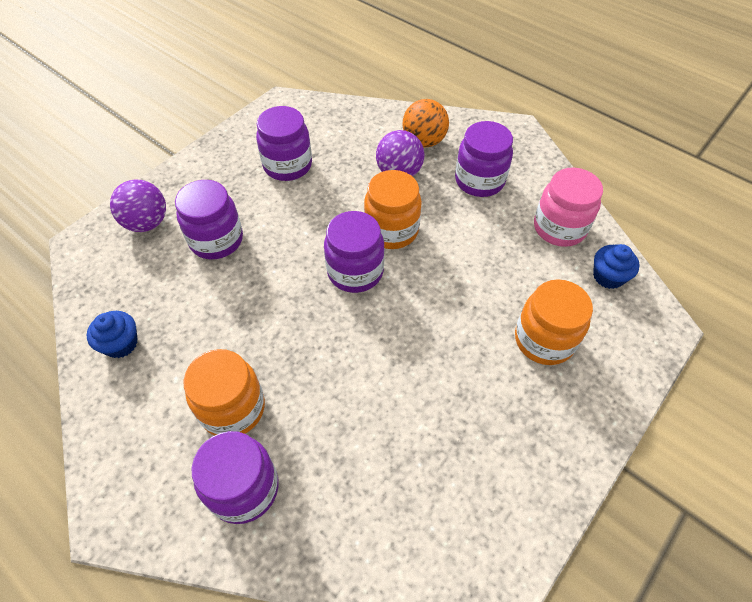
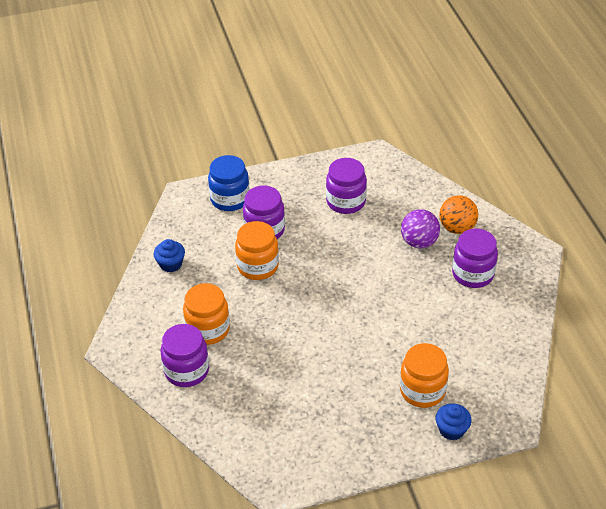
camera: 35 degrees right, 10 degrees down
purple ball [110,179,166,232] -> blue jar [208,155,250,211]
purple jar [324,211,385,293] -> none
orange jar [364,170,422,249] -> orange jar moved to [235,221,279,280]
pink jar [534,168,603,247] -> none
blue cupcake [593,244,640,289] -> blue cupcake moved to [436,404,472,441]

